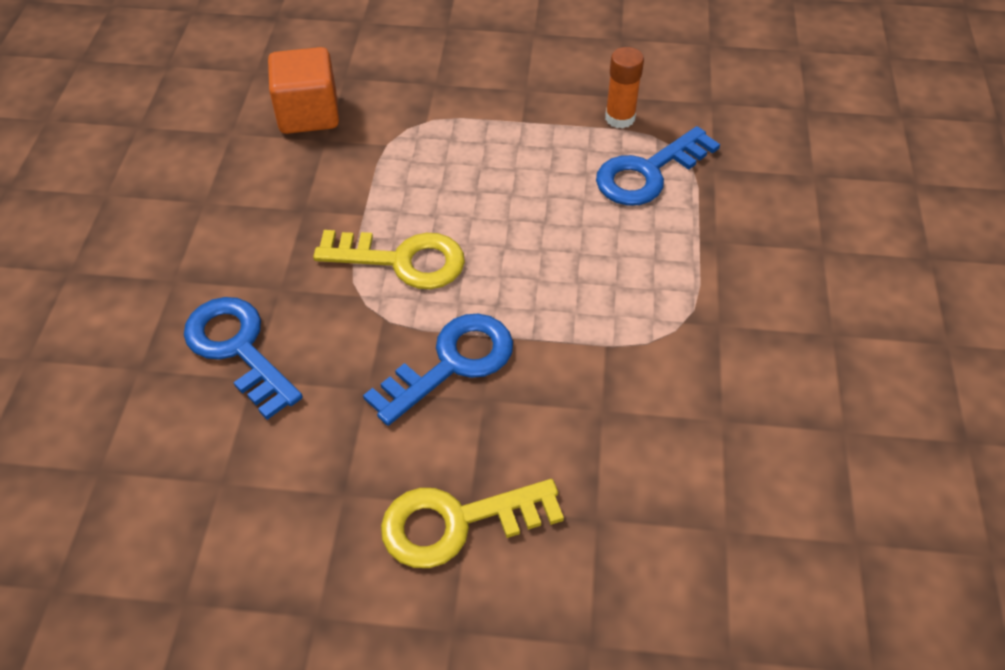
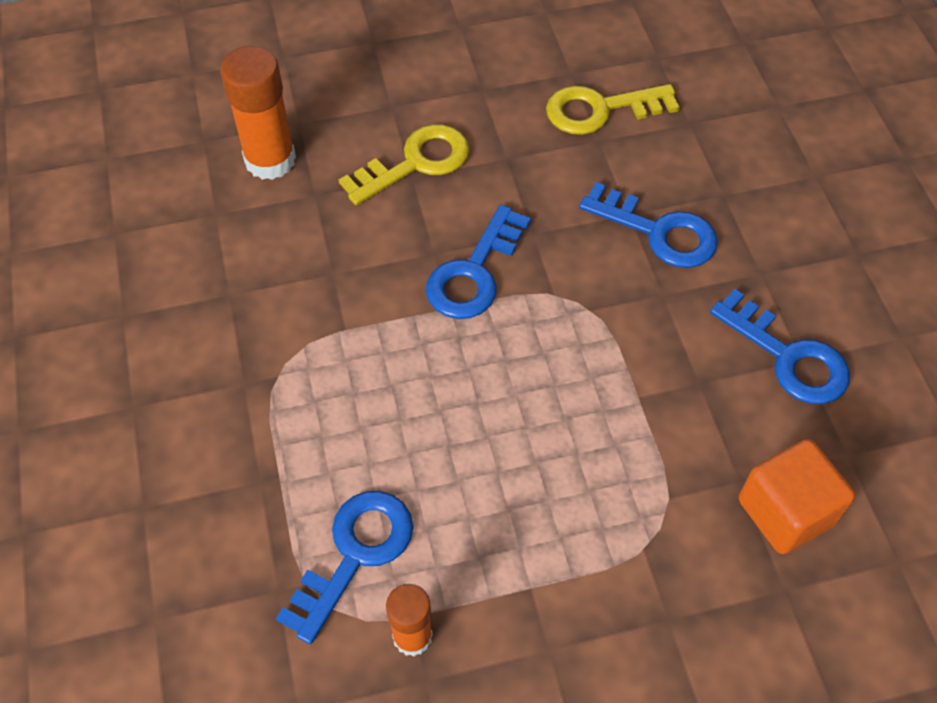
camera: 160 degrees right, 5 degrees up
yellow key [313,230,465,289] -> yellow key moved to [546,84,680,135]
none -> orange glue stick [220,46,296,180]
none -> blue key [710,289,850,404]

